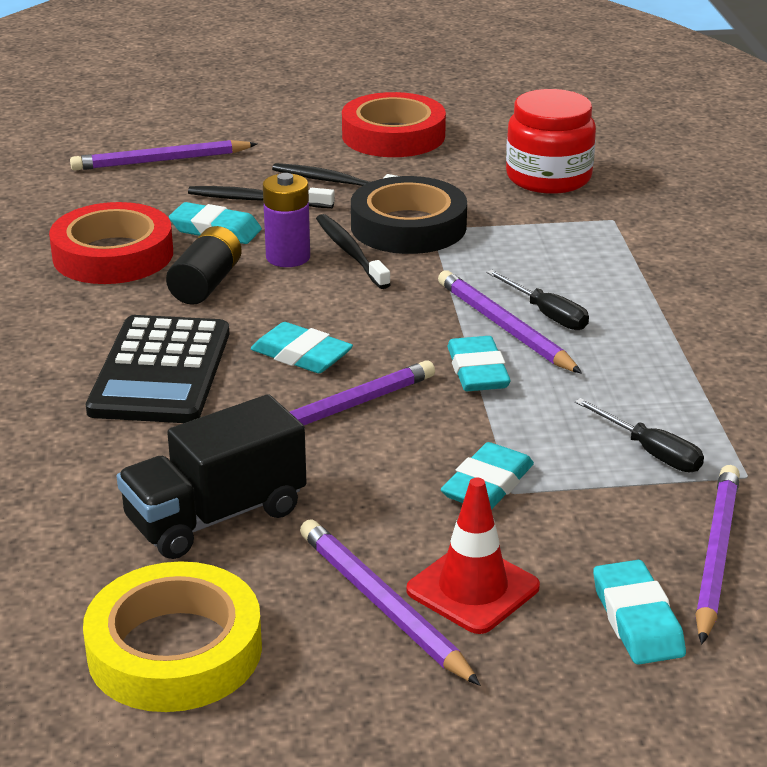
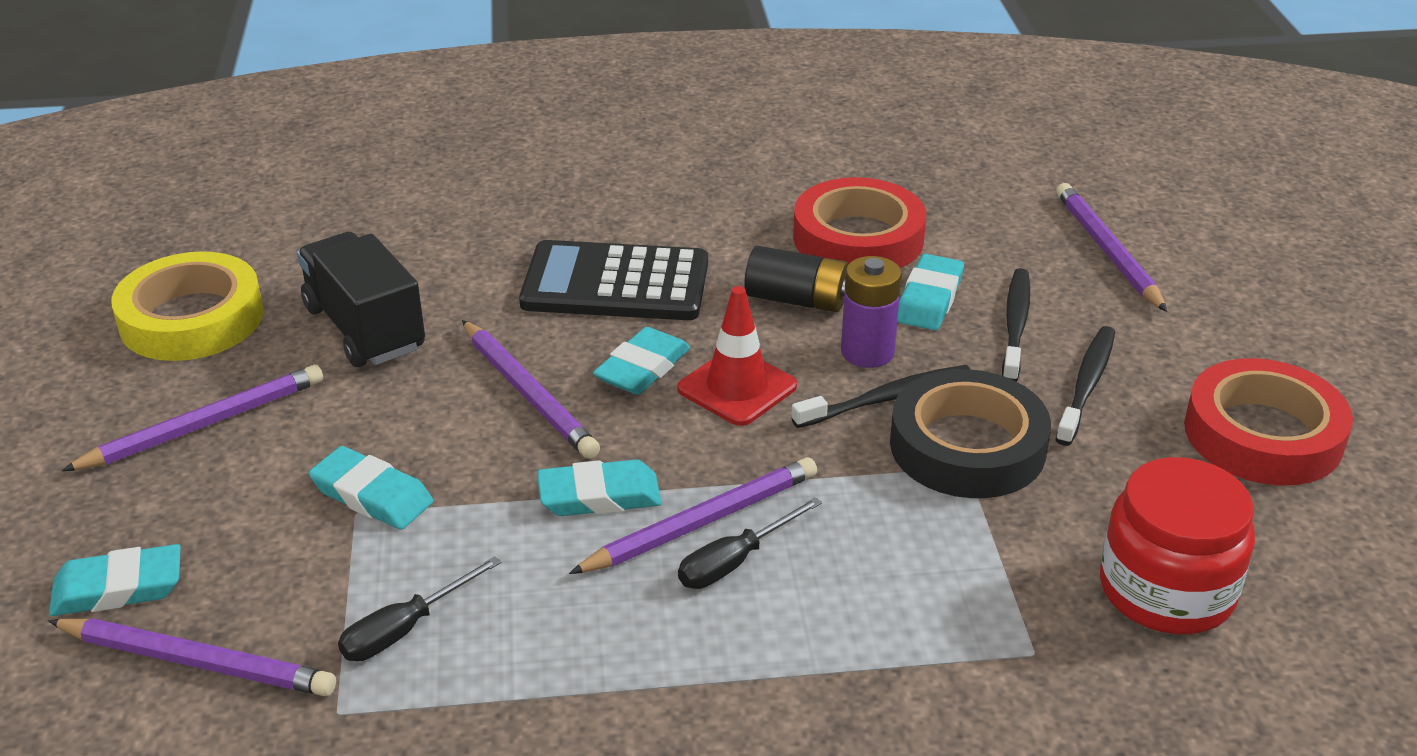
camera: 90 degrees right, 5 degrees up
red traffic cone [406,478,540,634] -> red traffic cone moved to [677,286,797,426]

